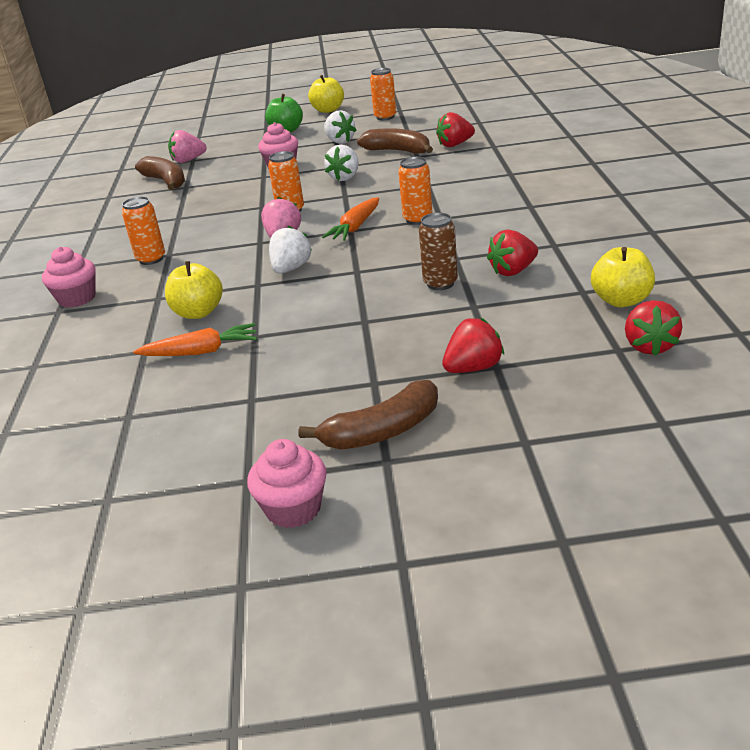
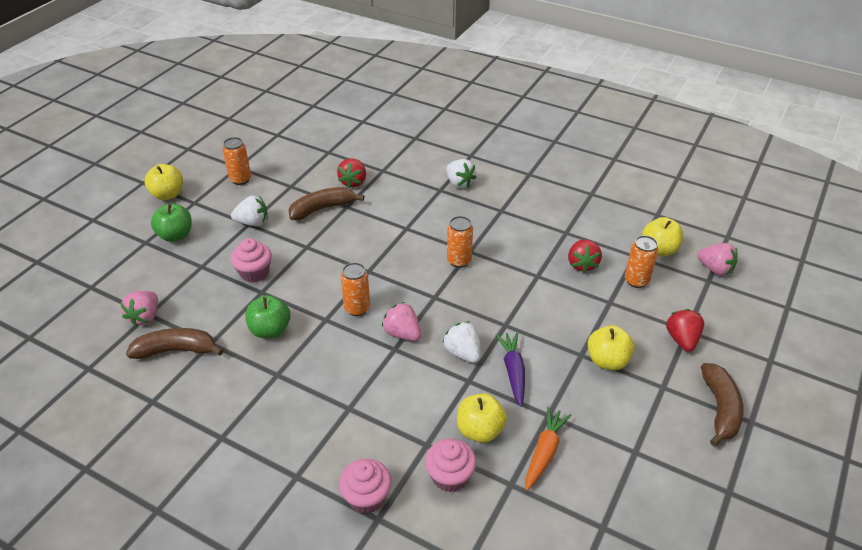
camera: 60 degrees left, 10 degrees up
orange can [122,196,165,265] -> orange can moved to [625,235,658,288]
pink cupcake [247,439,327,528] -> pink cupcake moved to [425,439,477,493]
orange carrot [322,197,379,241] -> none
white strawberry [324,145,359,181] -> white strawberry moved to [447,159,477,188]
brown can [419,213,458,290] -> none
red strawberry [625,300,683,356] -> pink strawberry [697,243,737,276]
none -> green apple [245,295,290,338]
none -> purple carrot [495,332,525,407]
none -> yellow apple [588,325,635,370]

